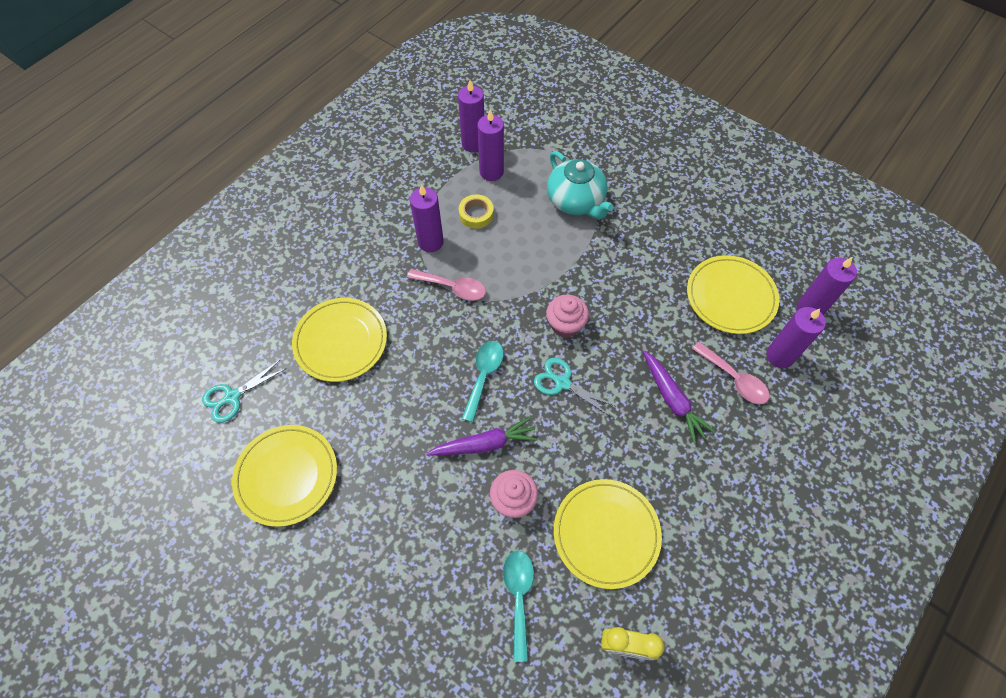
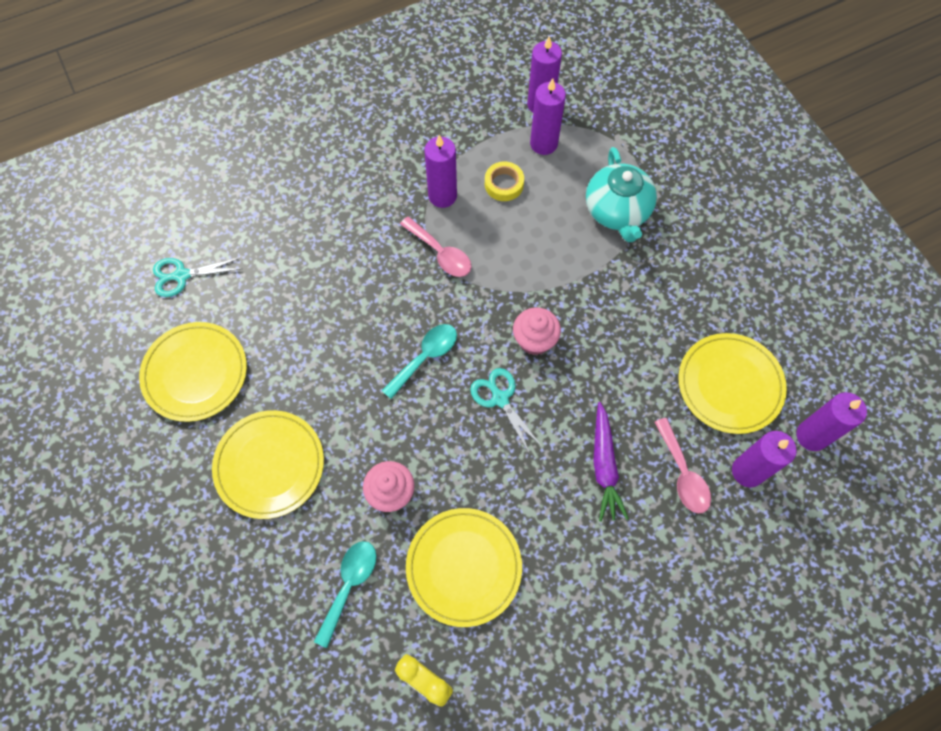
camera: 25 degrees right, 5 degrees up
yellow plate [292,298,387,382] -> yellow plate moved to [212,410,324,519]
purple carrot [426,417,538,456] -> none

